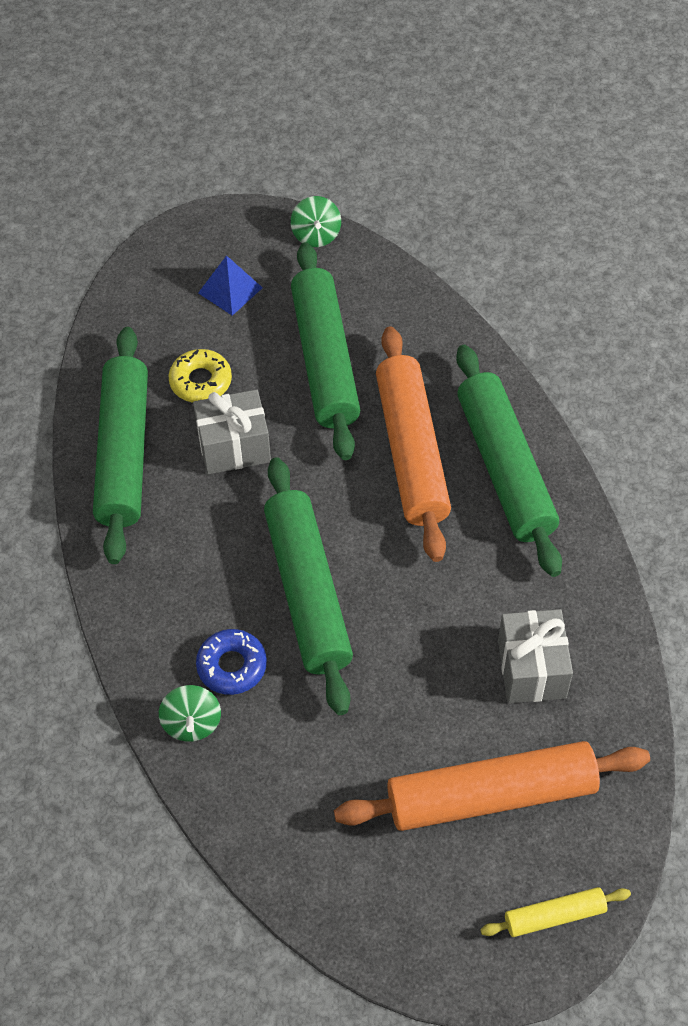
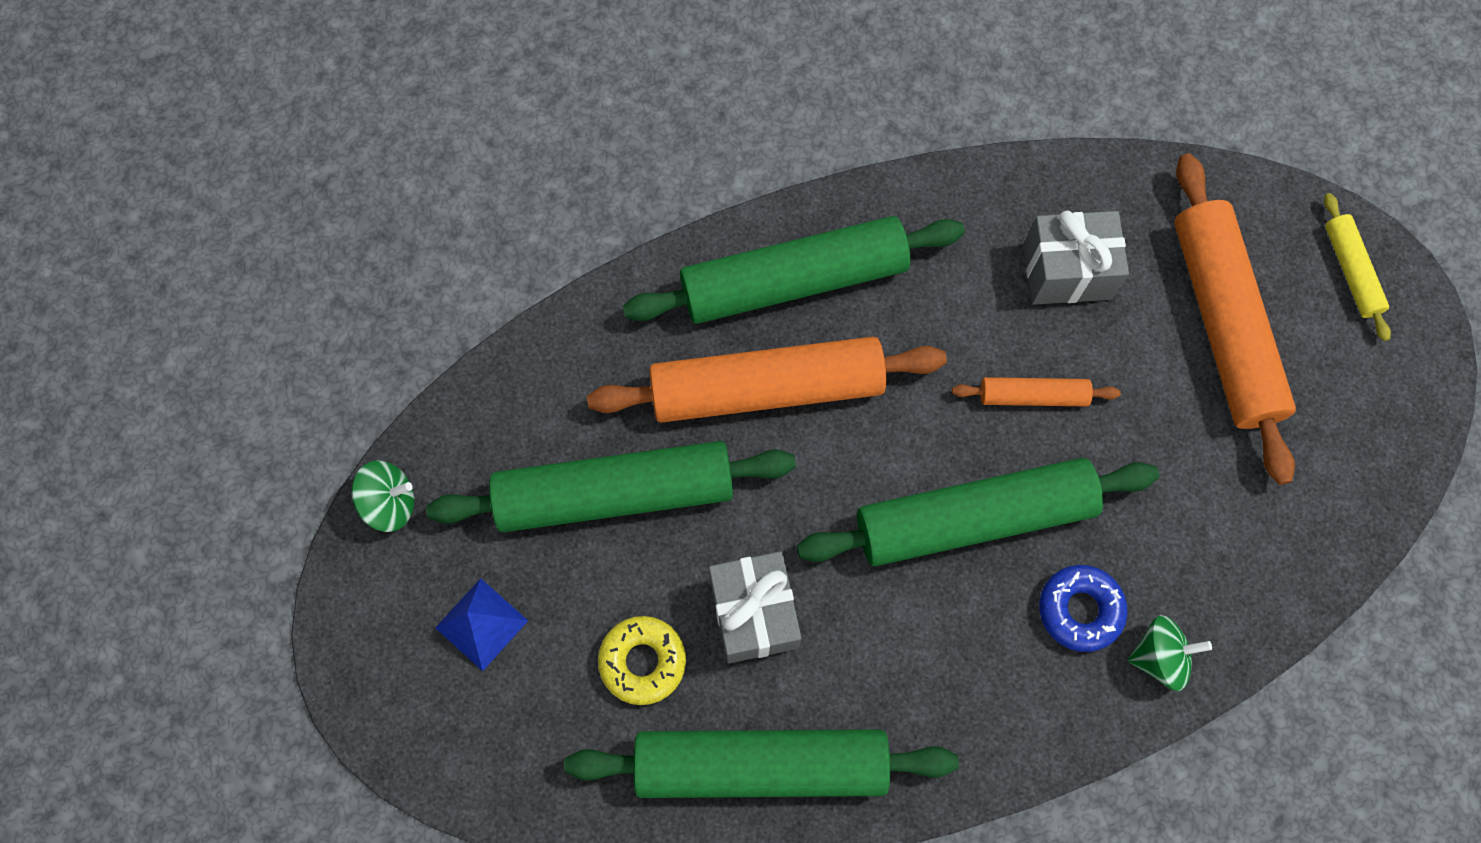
camera: 90 degrees left, 15 degrees up
none -> orange rolling pin [952,377,1121,407]

